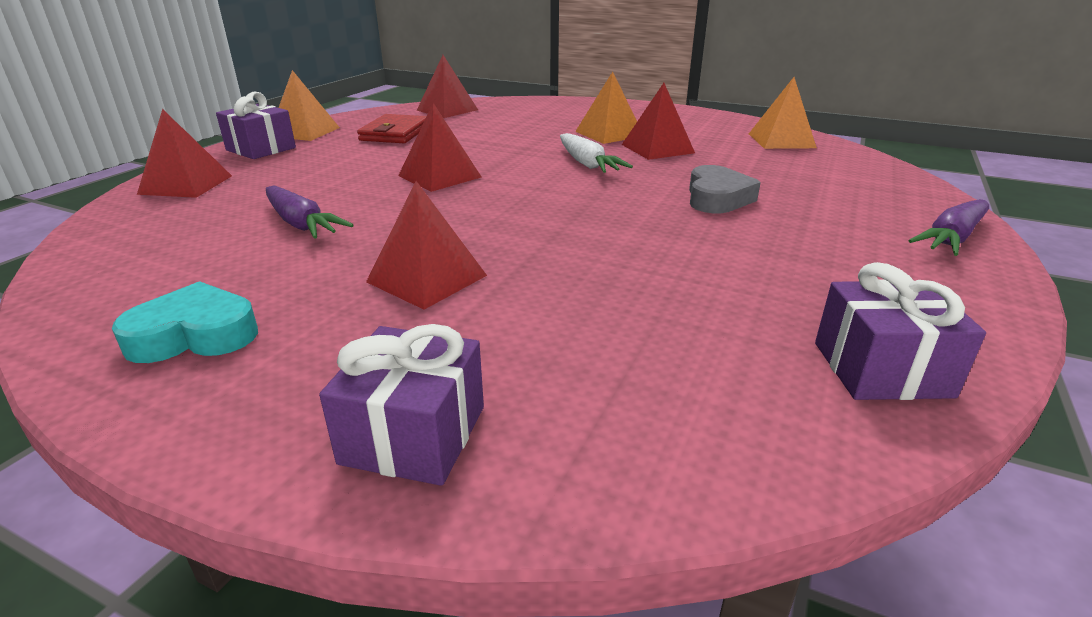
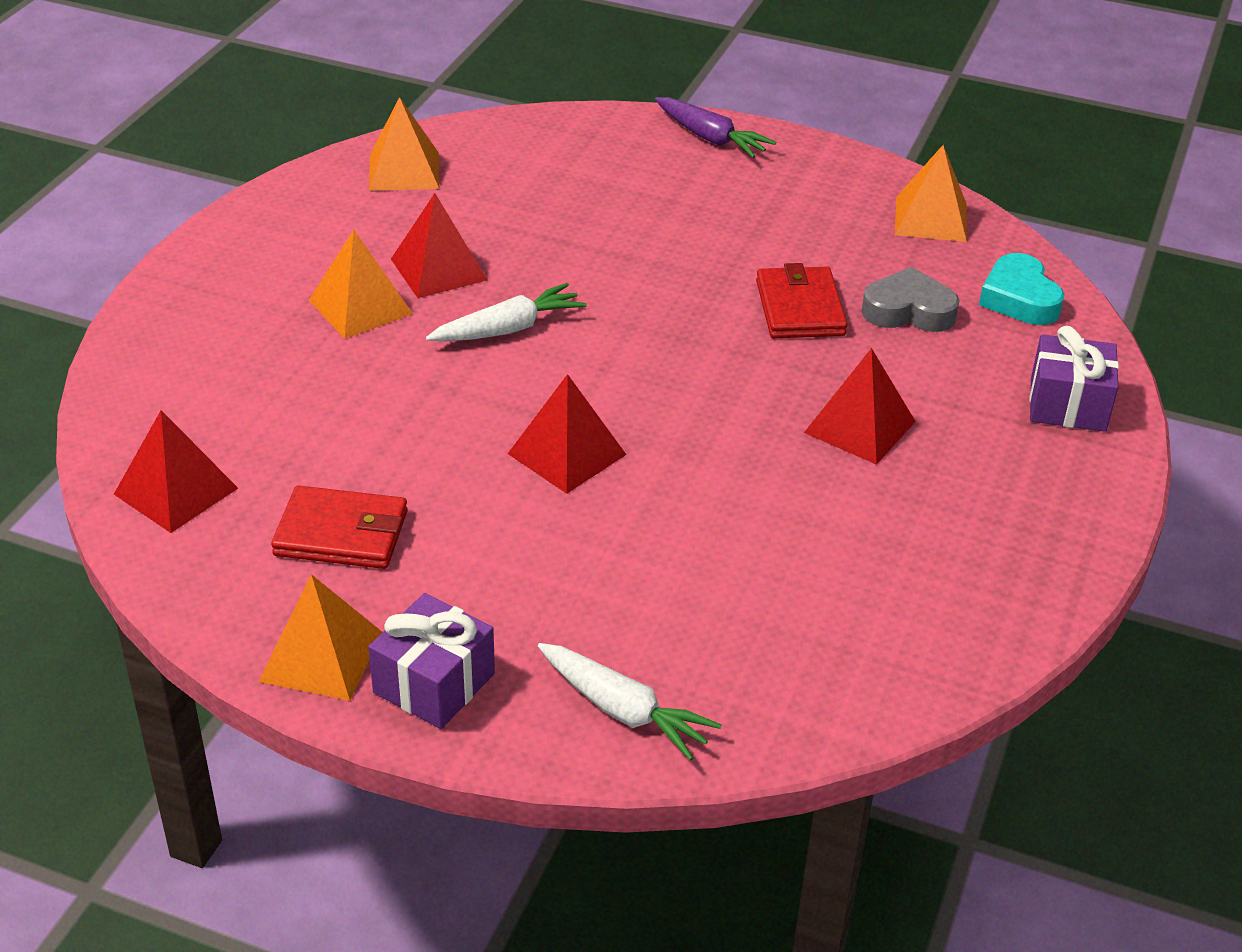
camera: 95 degrees left, 10 degrees up
turquoise heart [112,281,258,363] -> turquoise heart moved to [979,253,1065,325]
red pyramid [137,109,232,198] -> white carrot [538,643,722,761]
purple carrot [266,185,353,239] -> none
grey heart [689,165,761,213] -> grey heart moved to [862,267,960,332]
purple gift [815,262,986,400] -> orange pyramid [895,145,967,242]
none -> red wallet [756,263,847,338]

